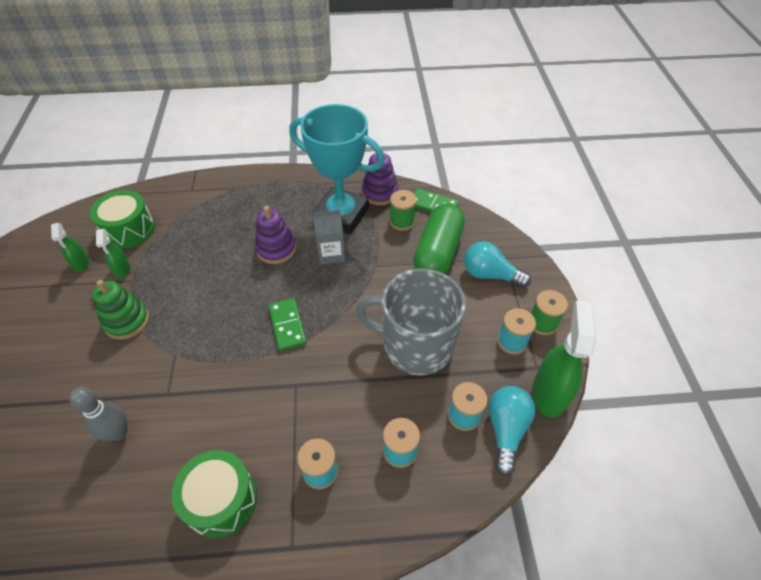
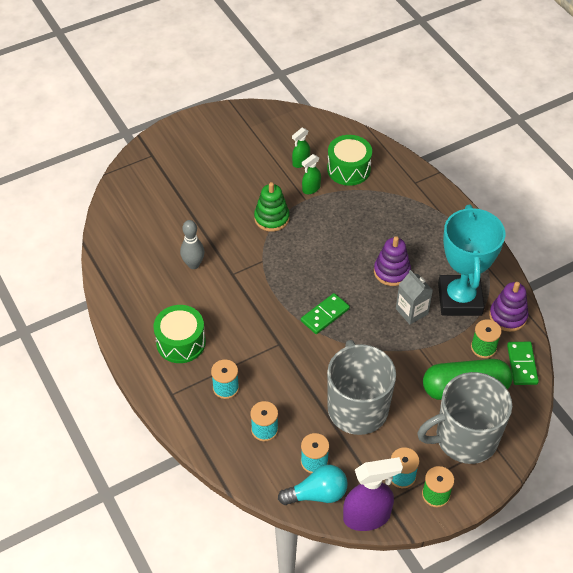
camera: 65 degrees right, 0 degrees up
turquoise light bulb [464,241,531,288] -> grey mug [417,372,512,464]
green spray bottle [532,301,596,418] -> purple spray bottle [343,457,403,531]

